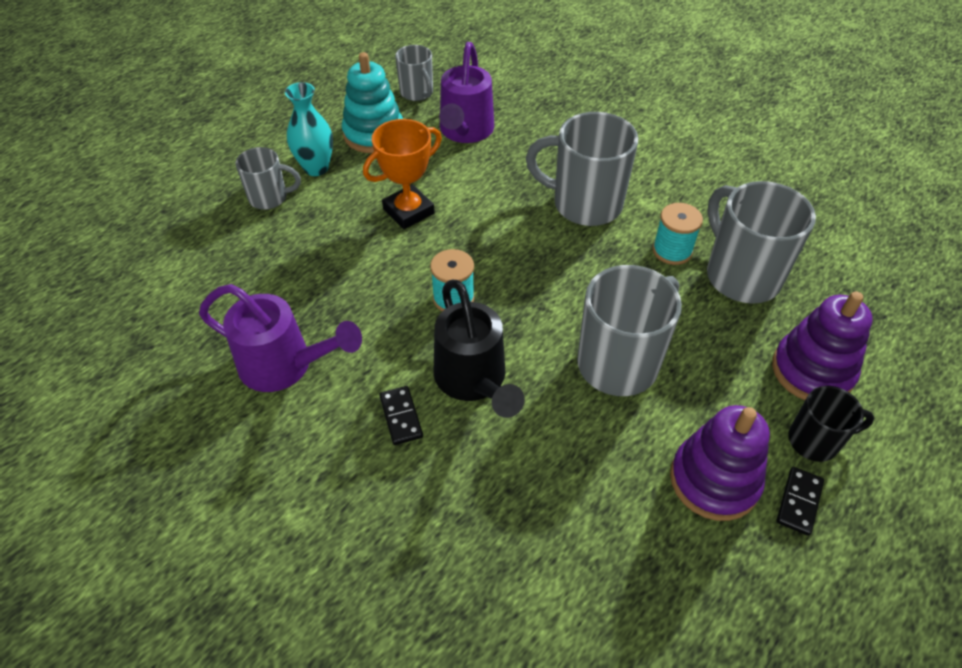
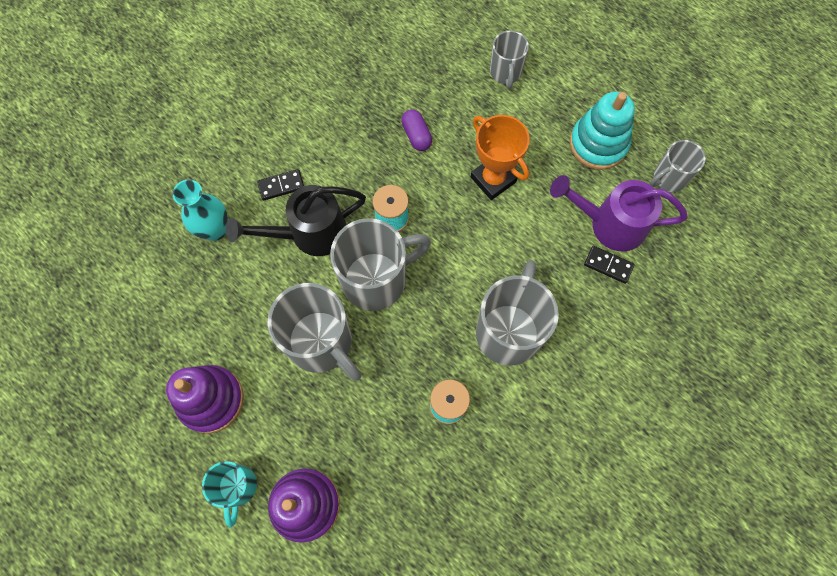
camera: 90 degrees right, 20 degrees up
purple watering can [199,284,362,392] -> none
turquoise vase [285,82,333,176] -> turquoise vase moved to [173,179,228,241]
grey mug [707,181,816,304] -> grey mug moved to [330,218,431,311]
black domino [777,467,824,536] -> black domino moved to [584,246,634,284]
black mug [788,386,874,462] -> turquoise mug [202,461,257,527]
none -> purple capsule [401,109,432,151]

